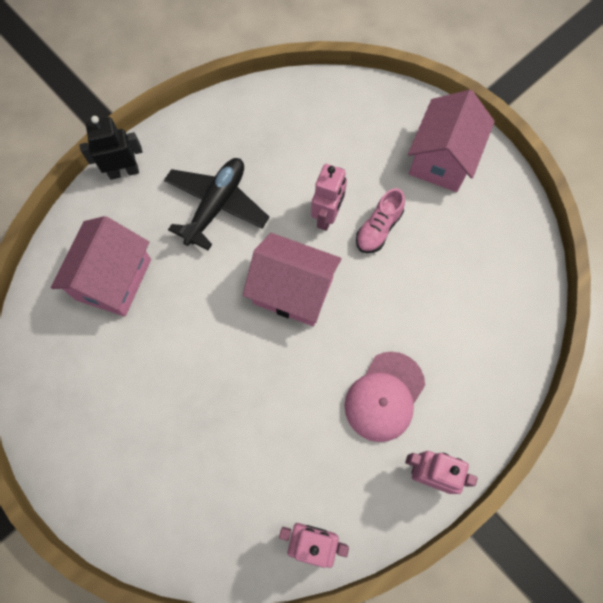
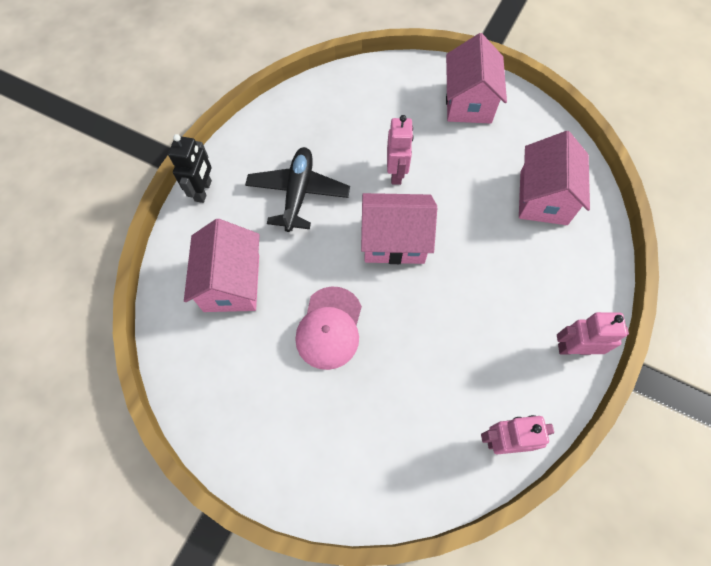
camera: 20 degrees left, 5 degrees down
black robot [80,116,142,180] -> black robot turned 135 degrees clockwise [168,134,212,203]
pink cap [345,352,425,442] -> pink cap moved to [295,286,362,370]
pink shoe [356,188,405,253] -> none
none -> pink house [519,131,590,225]

